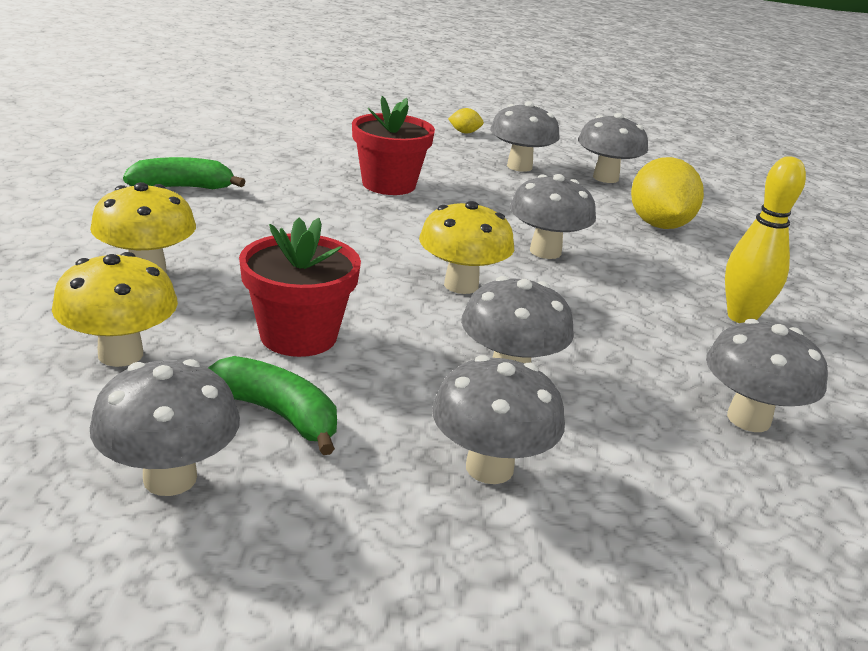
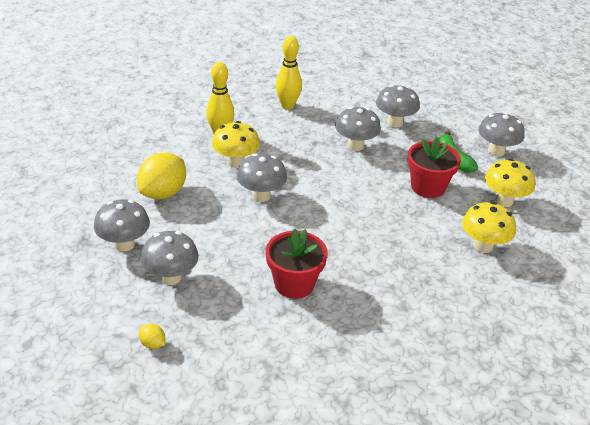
camera: 145 degrees left, 10 degrees up
green banana [123,157,246,189] -> none
yellow mushroom [419,201,514,294] -> yellow mushroom moved to [212,121,260,168]
grey mushroom [706,319,828,432] -> yellow bowling pin [276,36,302,110]

